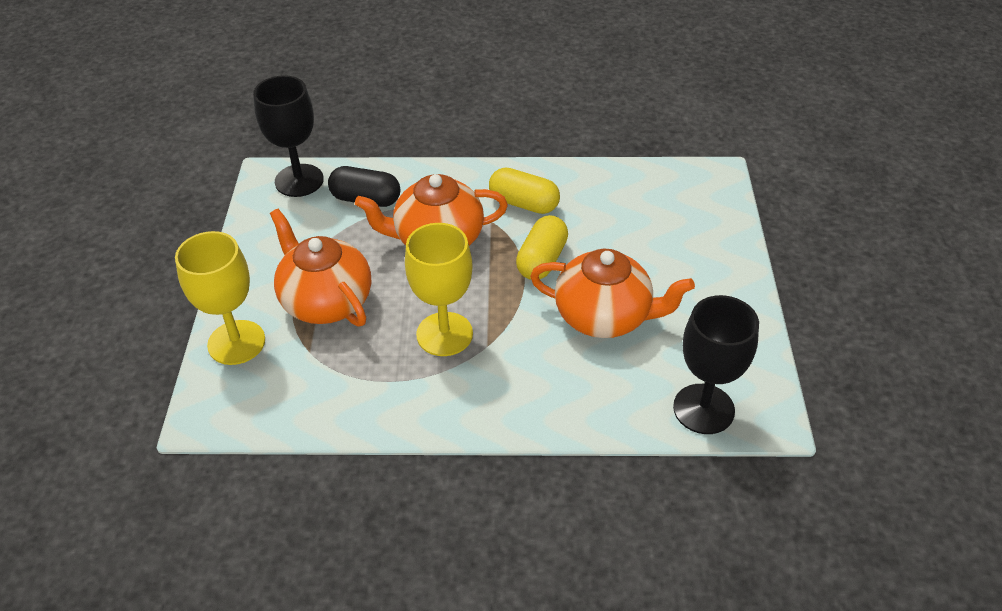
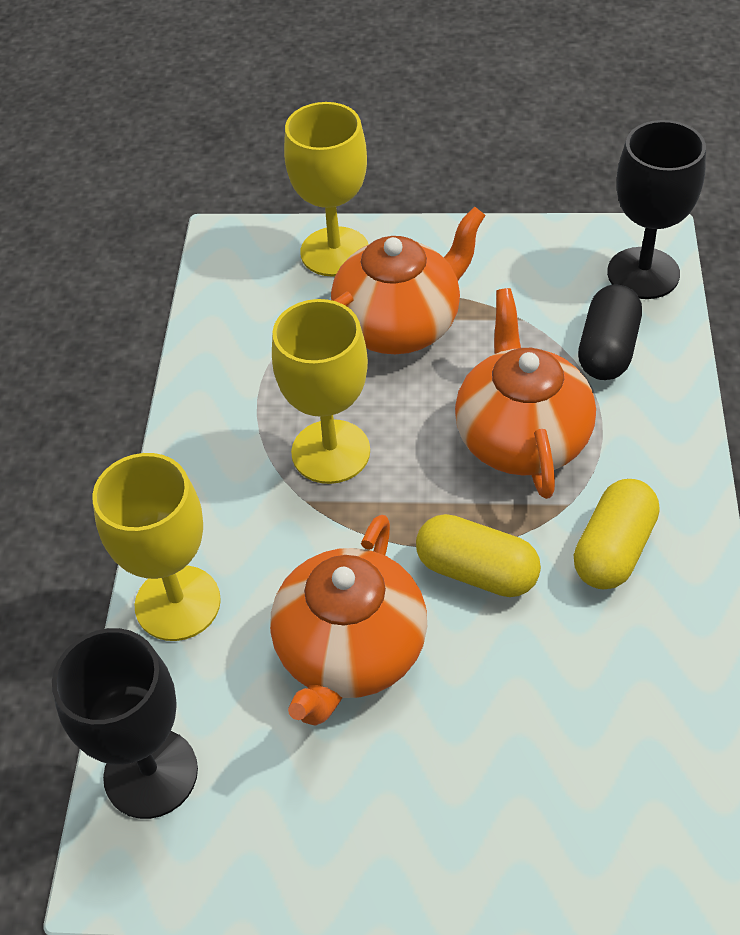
camera: 95 degrees right, 5 degrees up
none -> yellow goblet [92,453,221,641]

